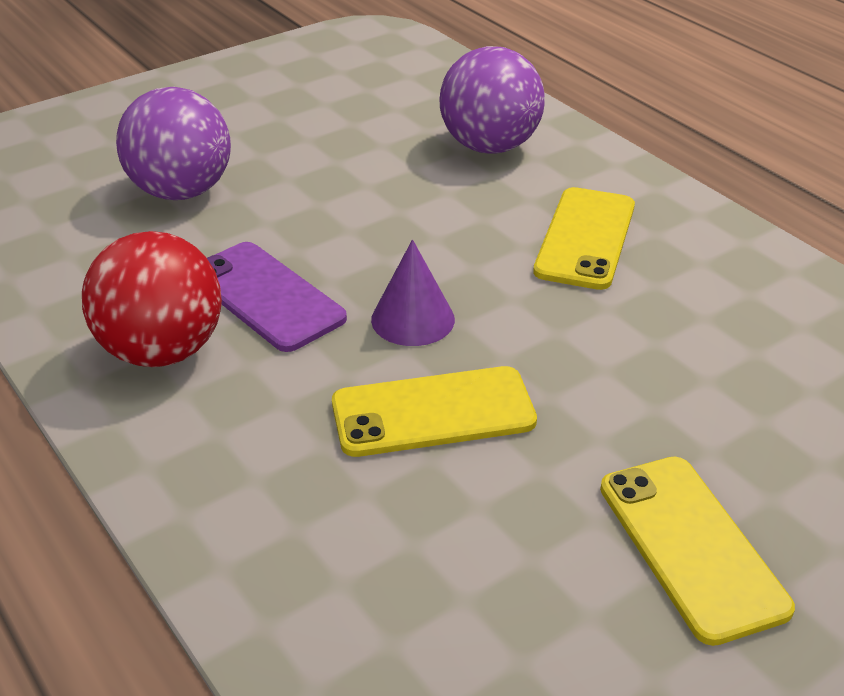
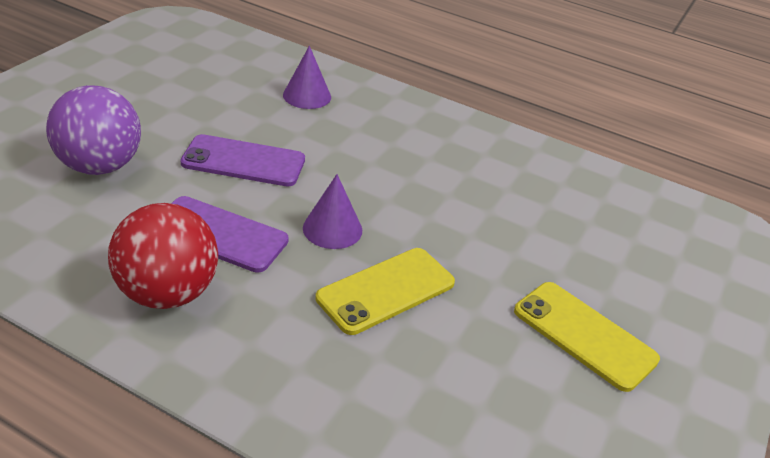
camera: 30 degrees left, 0 degrees up
purple ball [439,46,545,154] -> purple cone [283,46,331,109]
yellow phone [533,187,635,290] -> none
none -> purple phone [181,134,305,186]

